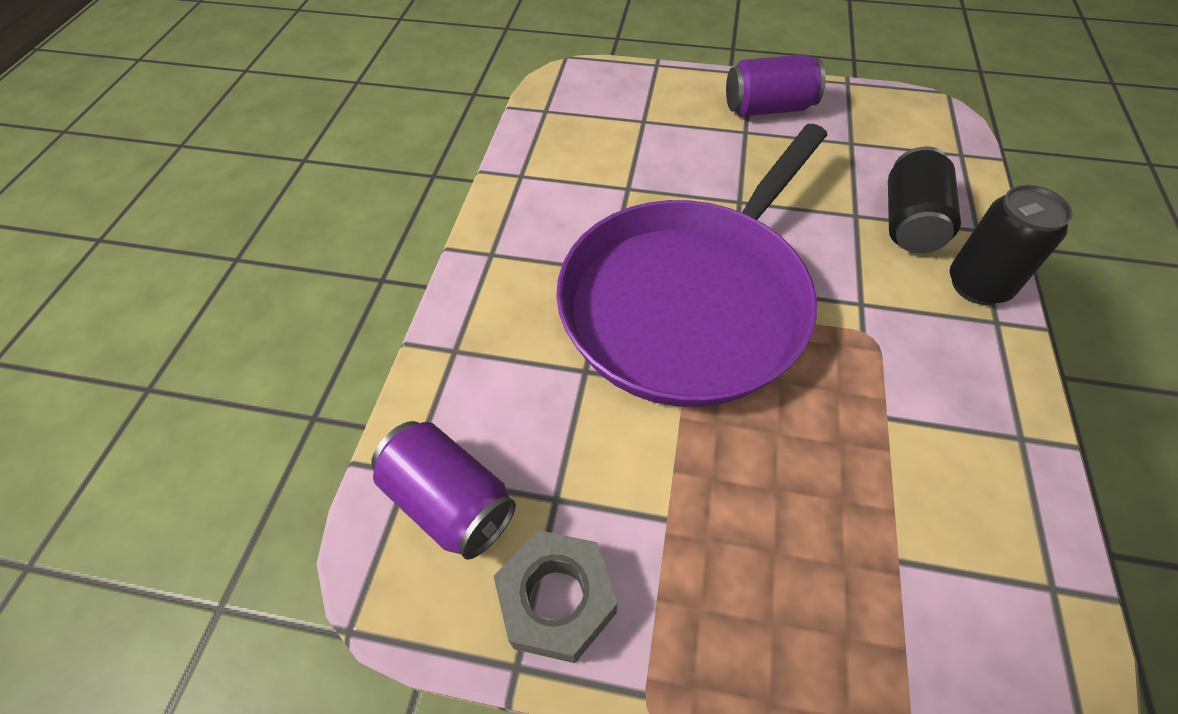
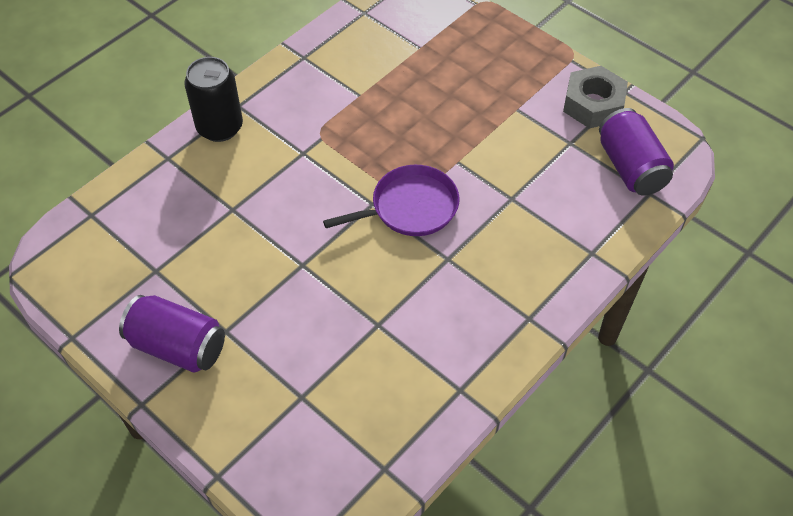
camera: 150 degrees left, 0 degrees up
purple pan [556,124,827,407] -> purple pan [323,165,459,236], size x0.45
black can [888,146,961,253] -> none

